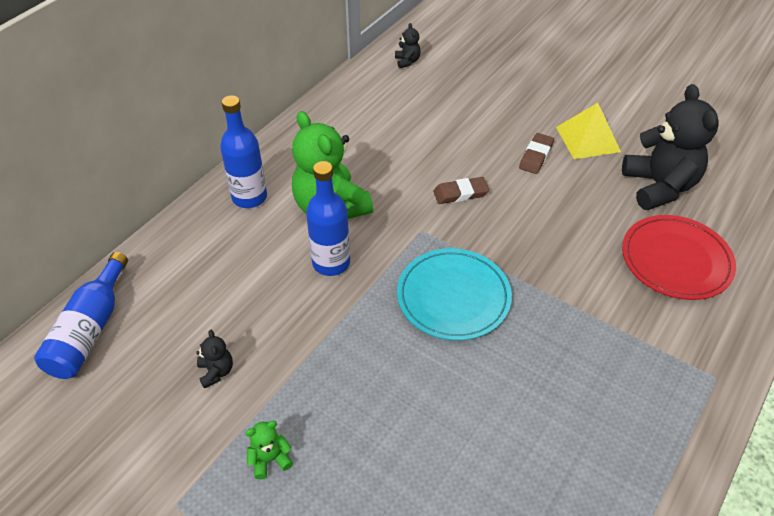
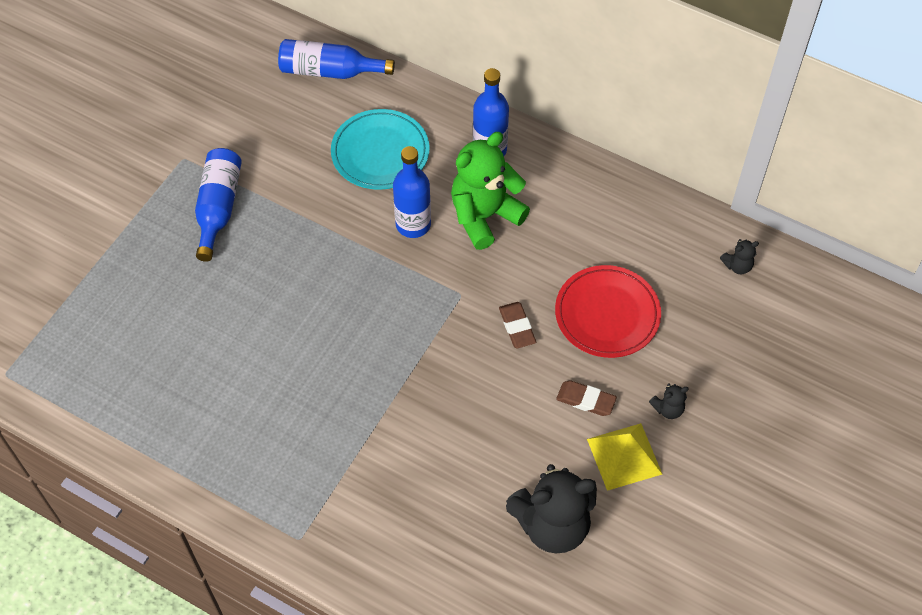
camera: 85 degrees right, 10 degrees up
black teddy bear [196,330,233,389] -> black teddy bear moved to [649,384,689,419]
green teddy bear [245,421,293,479] -> blue bottle [195,148,242,262]
turquoise plate [397,248,512,341] -> turquoise plate moved to [331,109,430,190]
red plate [622,215,736,300] -> red plate moved to [555,265,661,358]

